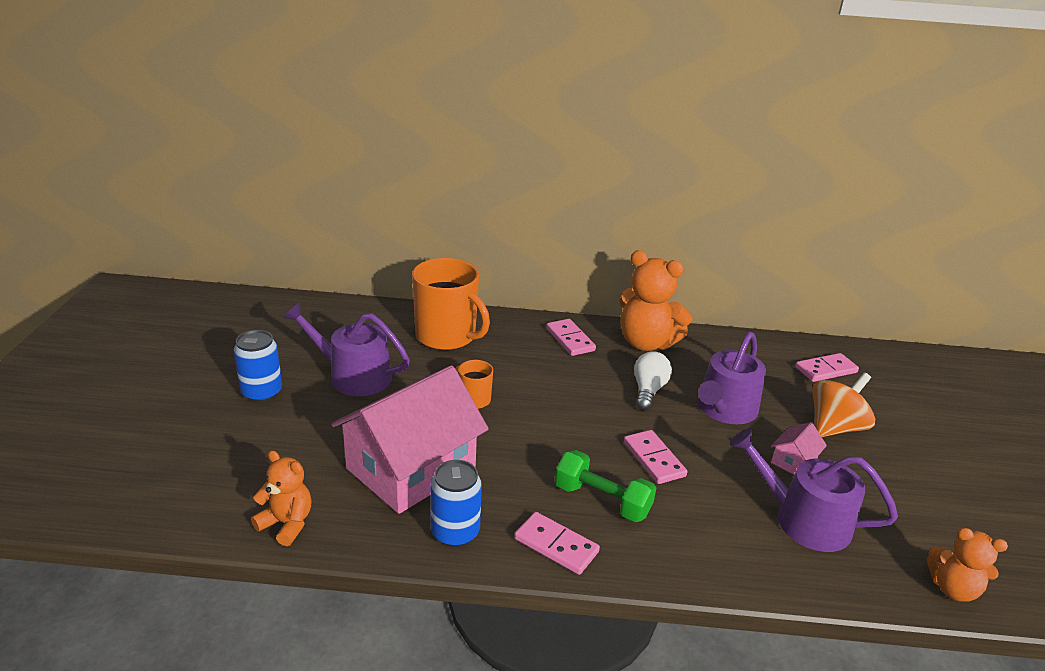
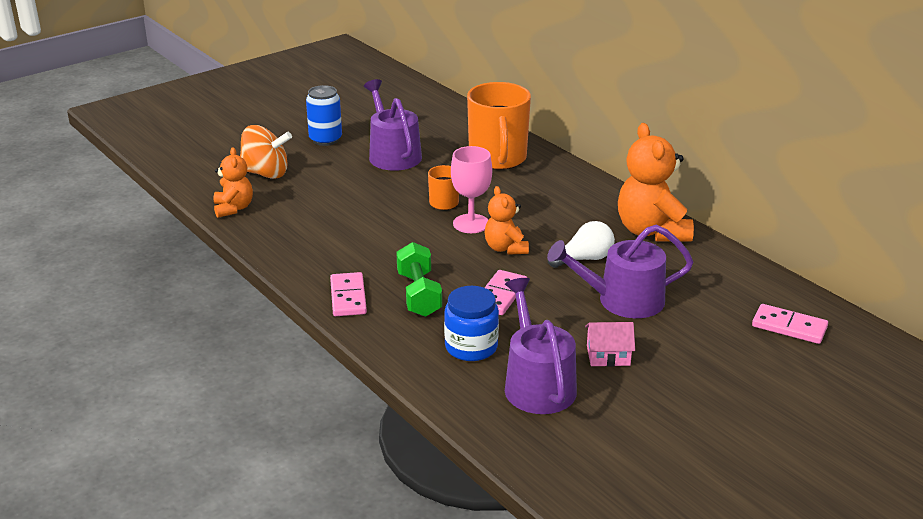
camera: 50 degrees right, 0 degrees up
pink house [331,365,489,514] -> none
blue can [430,460,482,547] -> none
pink domino [547,319,596,356] -> none
orange spinning top [812,373,875,437] -> orange spinning top moved to [240,125,292,179]
orange teddy bear [927,527,1008,602] -> orange teddy bear moved to [485,186,529,255]
none -> blue jar [444,286,499,361]
none -> pink goblet [451,146,492,233]

